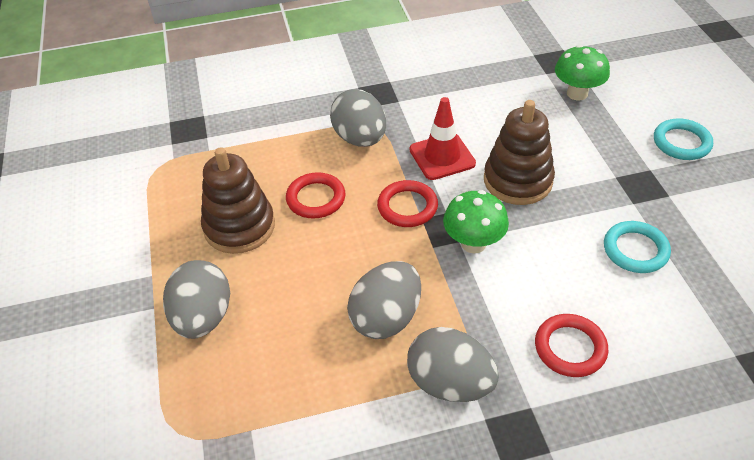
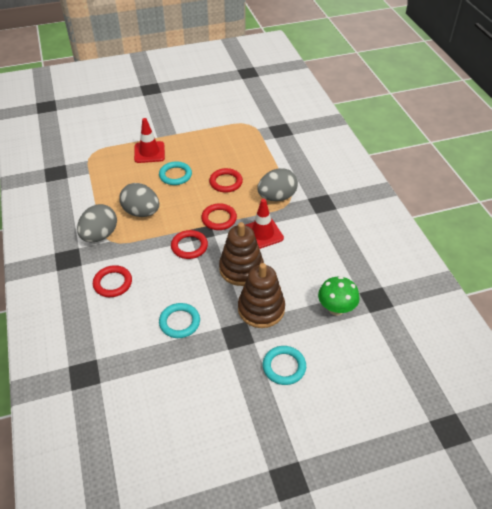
camera: 85 degrees right, 0 degrees up
grey egg [163,260,230,339] -> red traffic cone [134,118,165,163]
brown stacking toy [201,147,275,254] -> brown stacking toy moved to [238,263,285,328]
green mushroom [443,190,509,253] -> red ring [171,230,208,259]
none -> turquoise ring [159,161,192,185]

